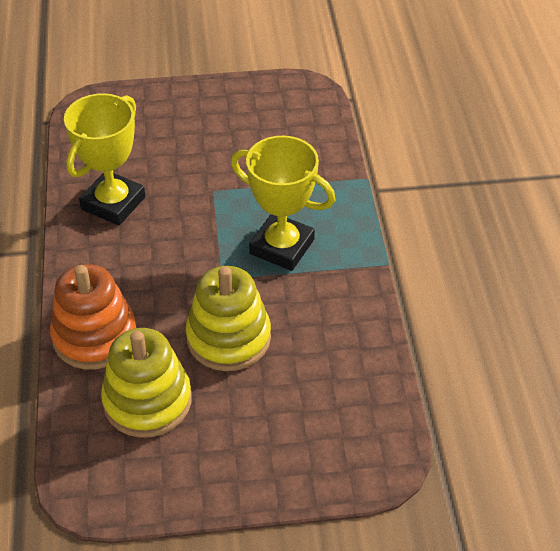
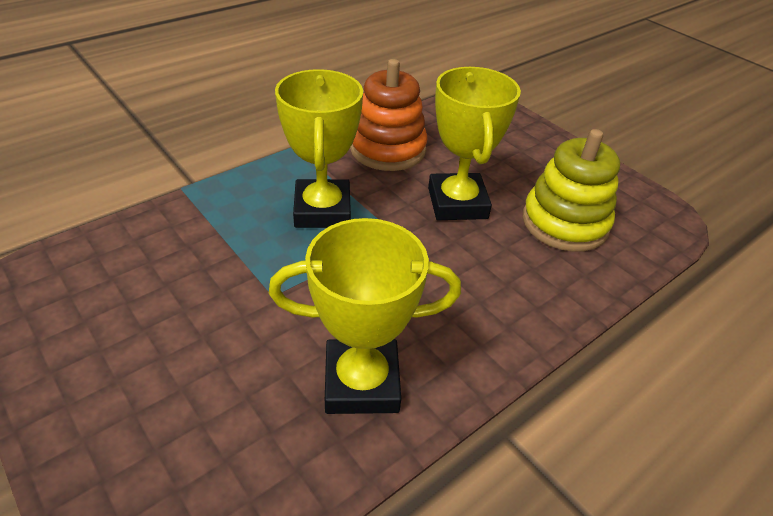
camera: 125 degrees left, 5 degrees down
orange stacking toy [50,264,136,369] -> orange stacking toy moved to [350,59,428,171]
yellow stacking toy [186,266,271,371] -> yellow trophy [428,67,521,220]

